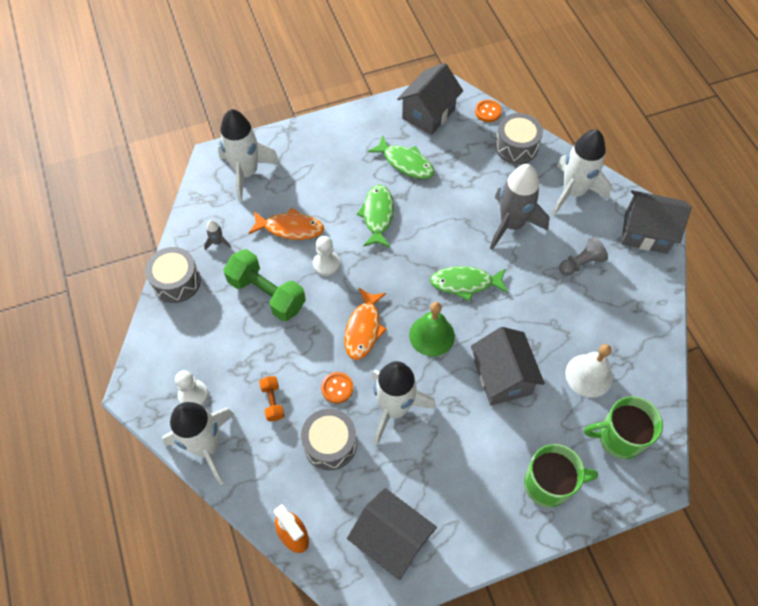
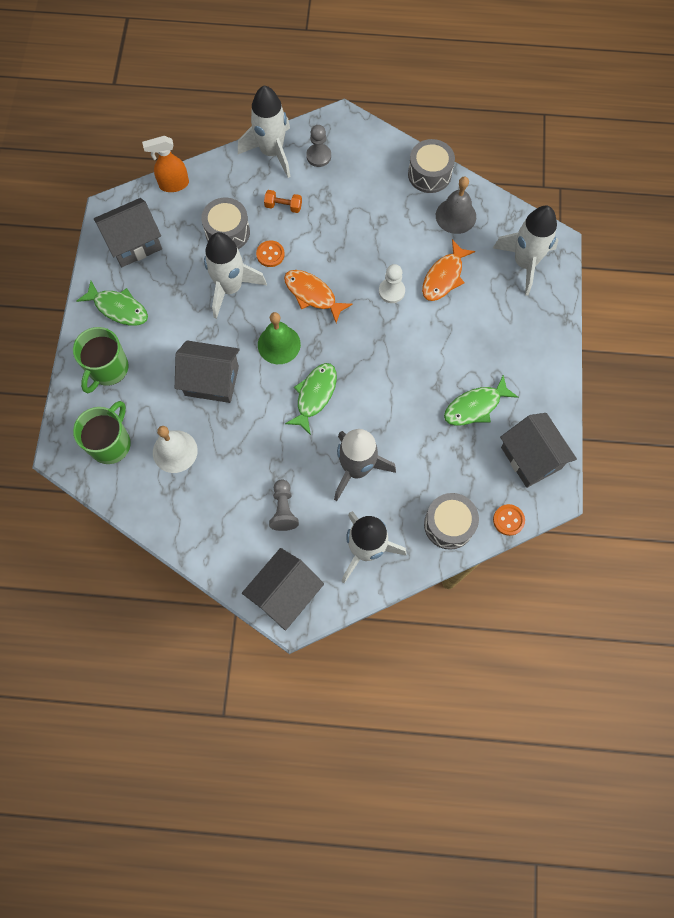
camera: 115 degrees right, 10 degrees up
white pawn [175,370,208,406] -> grey pawn [306,125,331,167]
grey rocket [204,220,231,250] -> grey bell [436,177,476,234]
green dumbbell [223,249,306,321] -> none
green fish [357,185,394,248] -> green fish moved to [77,281,148,326]

